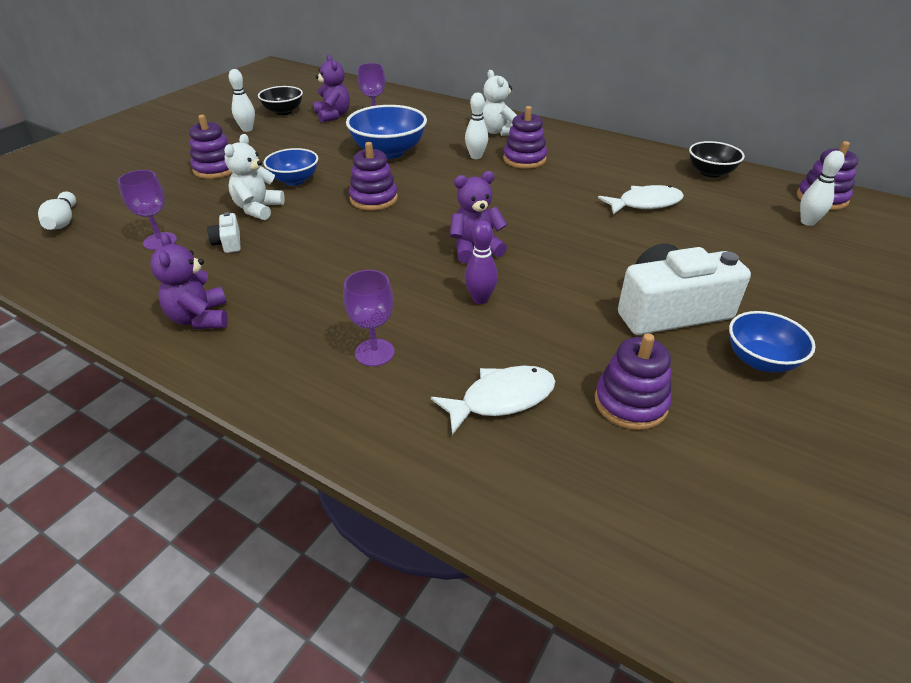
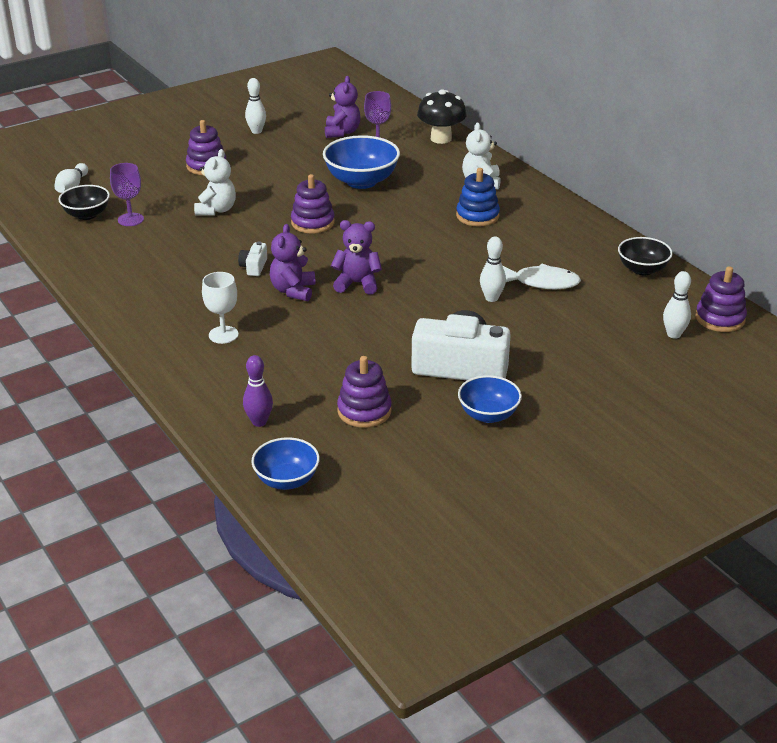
camera: 25 degrees right, 5 degrees down
purple teddy bear [150,233,228,329] -> purple teddy bear moved to [270,224,315,301]
white camera [207,212,241,253] -> white camera moved to [238,241,267,276]
white teddy bear [224,134,285,220] -> white teddy bear turned 150 degrees clockwise [194,149,236,216]
black bowl [258,86,303,115] -> black bowl moved to [58,185,110,220]
blue bowl [263,148,318,186] -> blue bowl moved to [251,437,320,490]
purple goblet [343,270,395,366] -> white goblet [202,272,239,344]
white fish [431,366,556,435] -> none
white bowling pin [465,93,488,159] -> white bowling pin moved to [480,237,506,302]
purple bowling pin [465,221,498,304] -> purple bowling pin moved to [243,355,273,427]
purple stacking toy [503,106,547,169] -> blue stacking toy [456,168,500,227]
none -> black mushroom [417,89,466,144]

